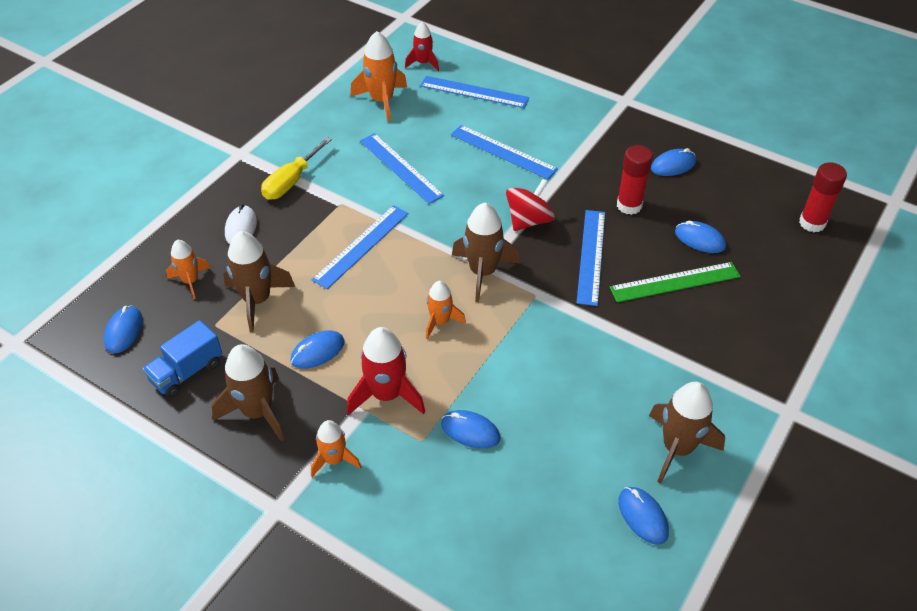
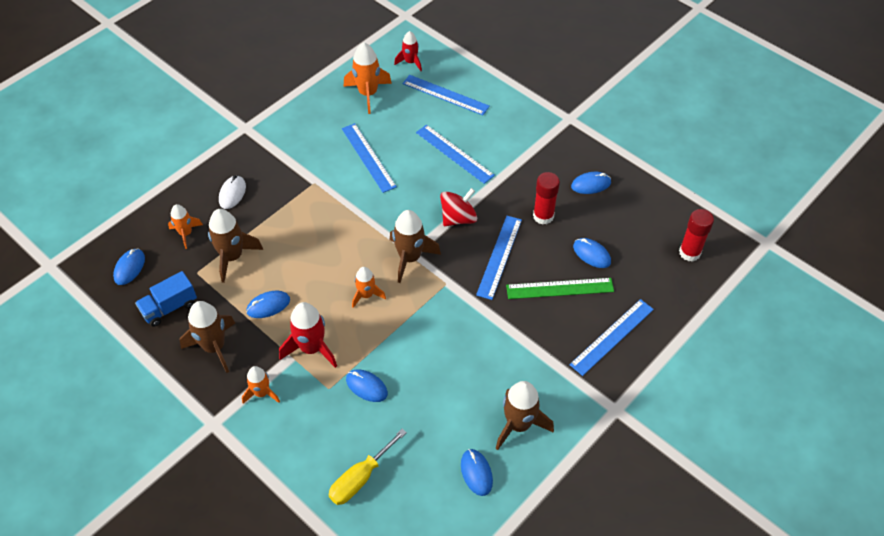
camera: 10 degrees right, 5 degrees up
yellow screwdriver [261,137,332,200] -> yellow screwdriver moved to [329,429,407,505]
blue ruler [312,205,409,289] -> blue ruler moved to [569,299,654,376]

